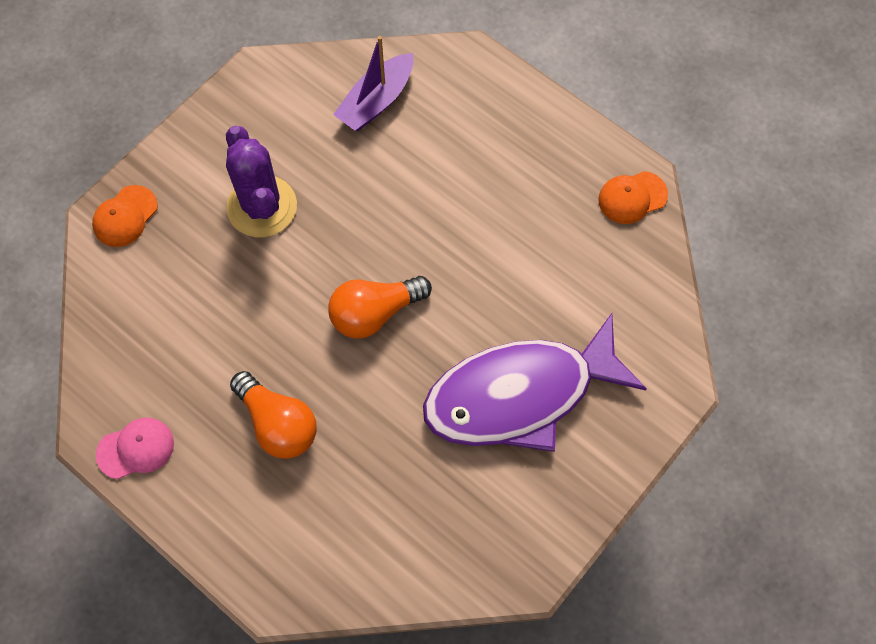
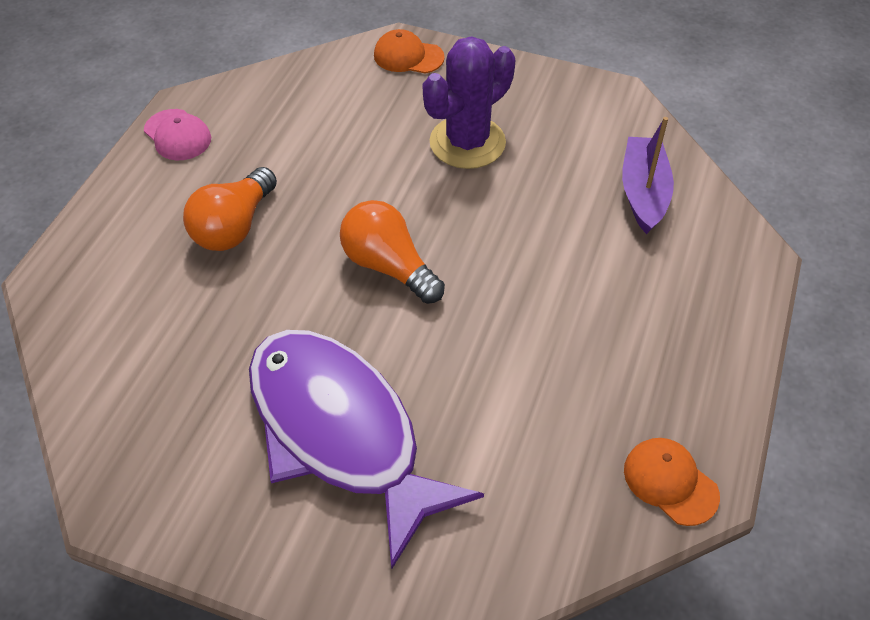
camera: 70 degrees right, 15 degrees down
purple boat [333,36,414,131] -> purple boat turned 75 degrees clockwise [622,117,674,234]

